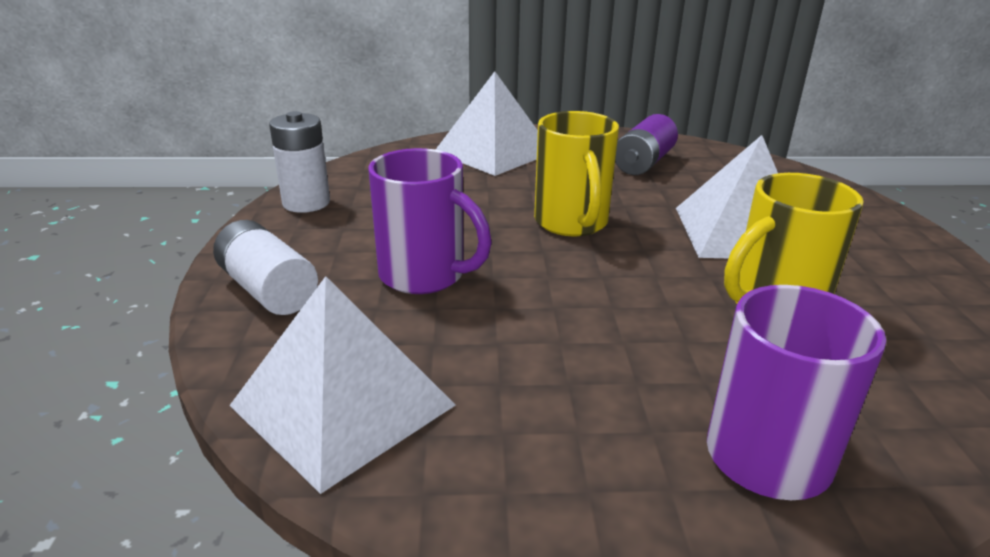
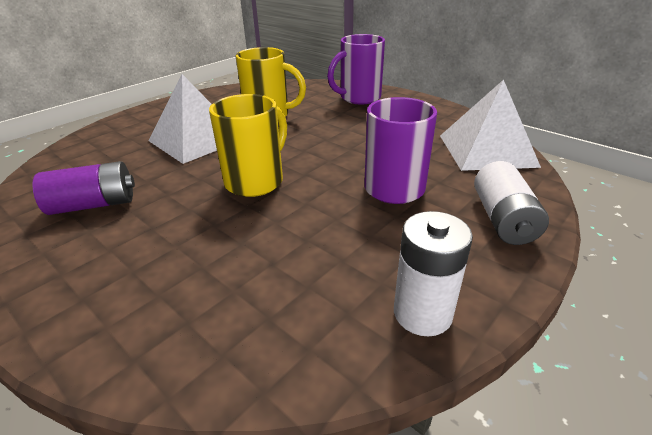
camera: 135 degrees left, 5 degrees up
white pyramid [436,71,538,176] -> none

